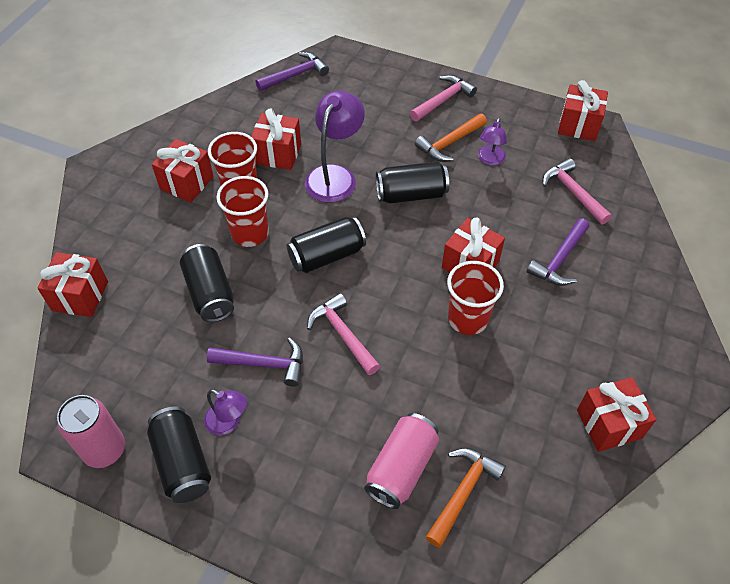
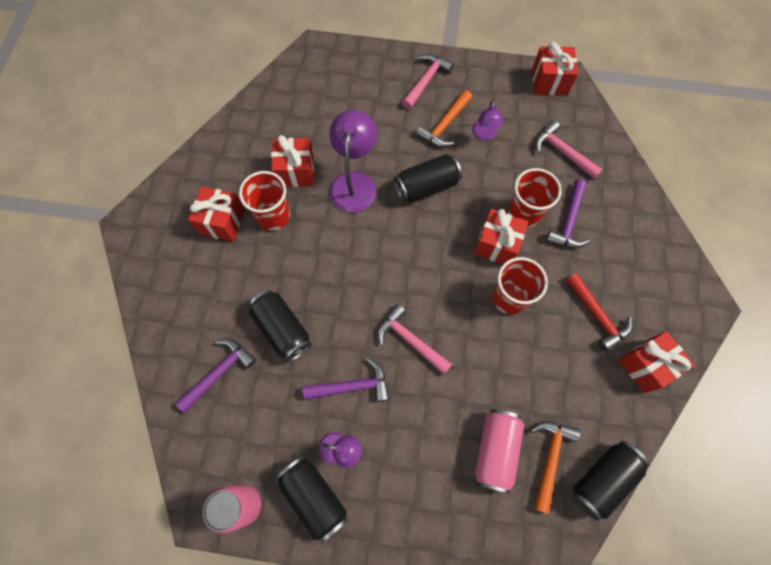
camera: 15 degrees left, 15 degrees up
red gift [37,252,108,317] -> none
red cup [217,176,269,247] -> red cup moved to [508,168,562,228]
purple hammer [256,52,329,91] -> purple hammer moved to [175,338,256,413]
black can [287,217,366,273] -> black can moved to [572,441,650,521]
none -> red hammer [566,273,632,352]

